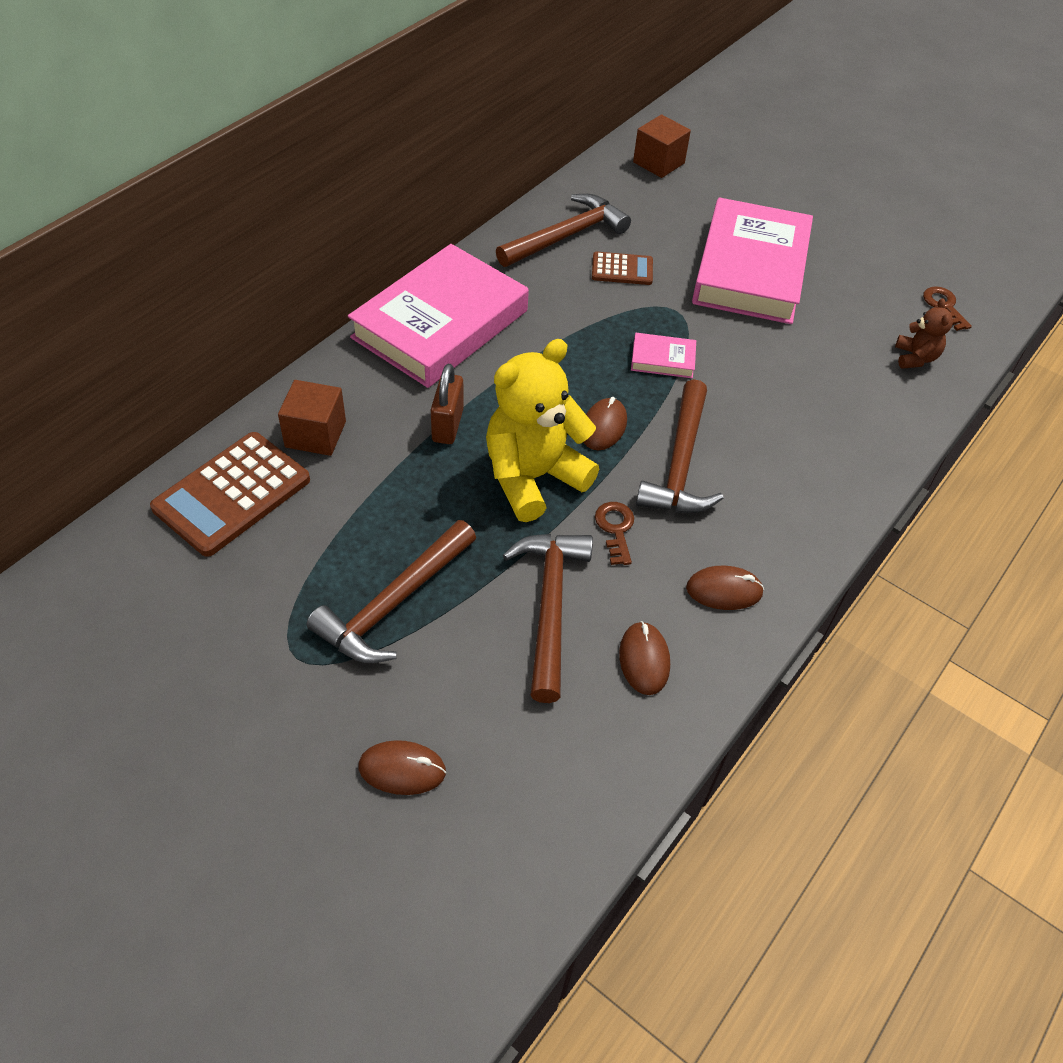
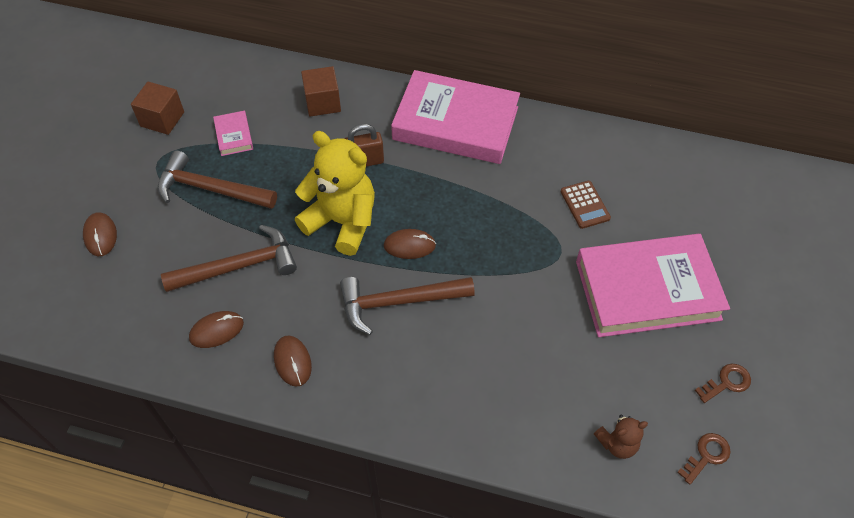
camera: 70 degrees right, 5 degrees up
brown calculator [150,432,310,557] -> none
brown hammer [496,194,631,267] -> none
brown key [595,502,634,565] -> brown key moved to [695,364,751,403]
pink book [631,333,696,378] -> pink book moved to [213,111,253,156]
brown cube [633,114,691,178] -> brown cube moved to [131,82,184,135]

